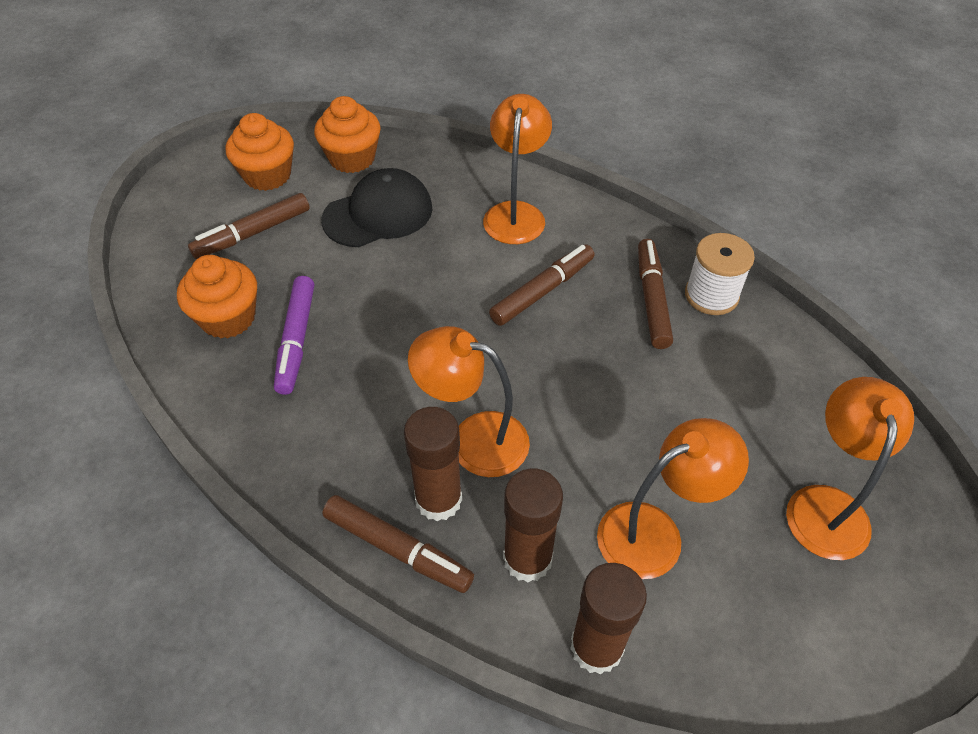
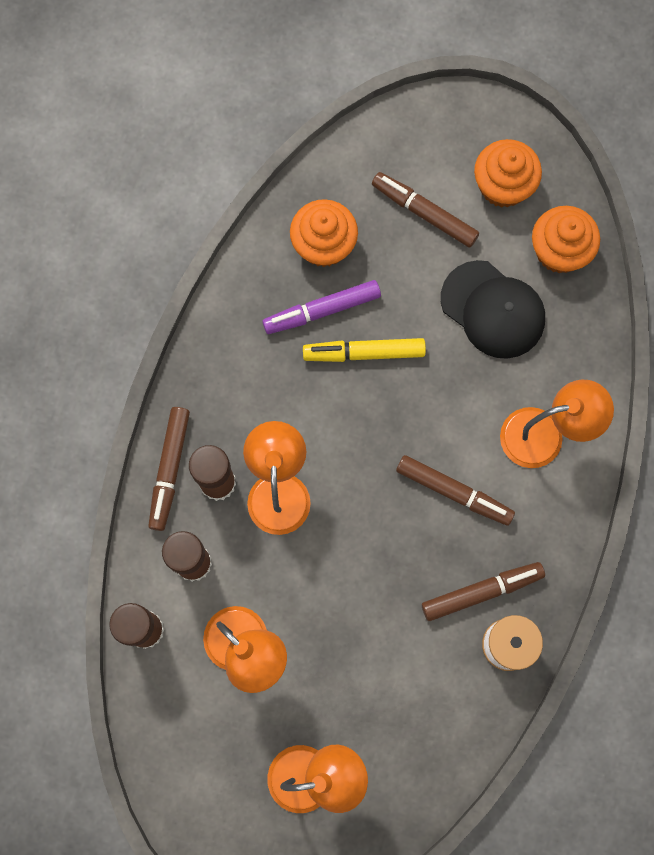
camera: 70 degrees right, 25 degrees up
none -> yellow marker [303,338,426,362]

